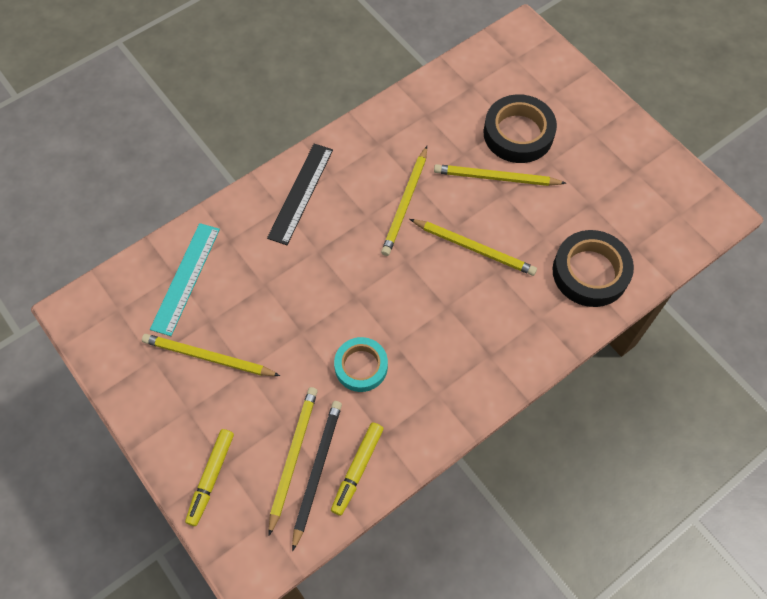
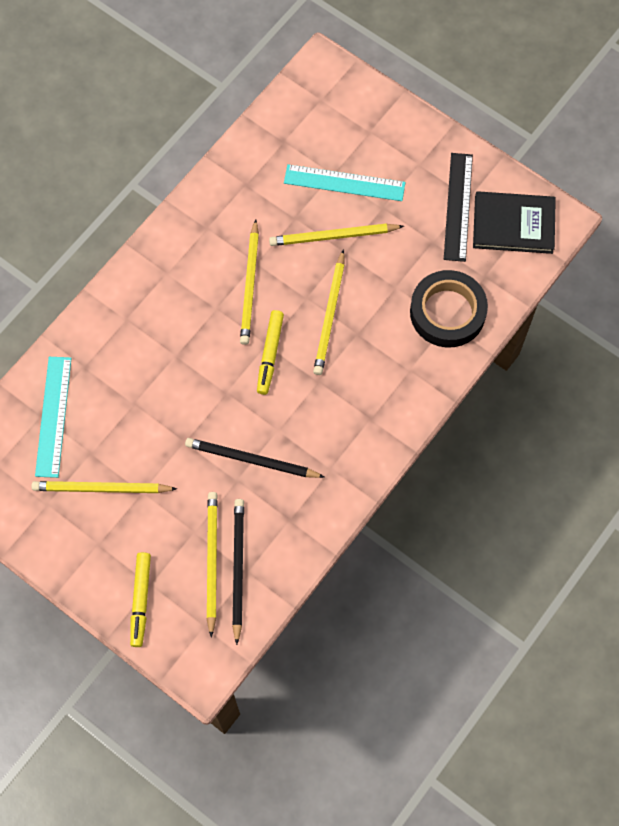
camera: 15 degrees left, 5 degrees up
black ruler [267,144,333,245] -> black ruler moved to [444,153,473,262]
yellow marker [331,423,384,516] -> yellow marker moved to [257,310,284,395]
turquoise tape [334,337,388,392] -> black pencil [185,438,325,478]
yellow pencil [410,219,537,276] -> yellow pencil turned 90 degrees clockwise [313,249,345,375]
black tape [484,94,557,163] -> turquoise ruler [284,164,405,201]
none -> black book [473,191,556,254]

